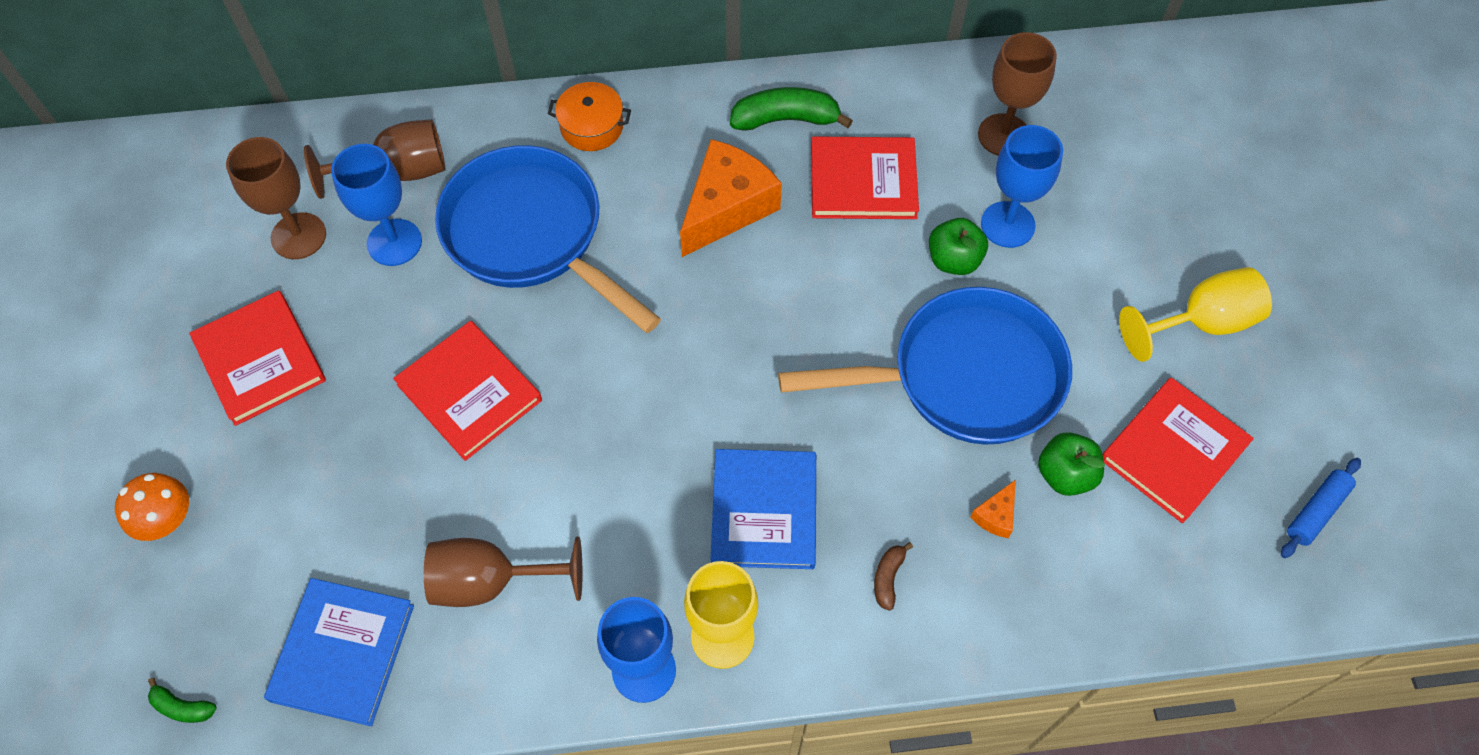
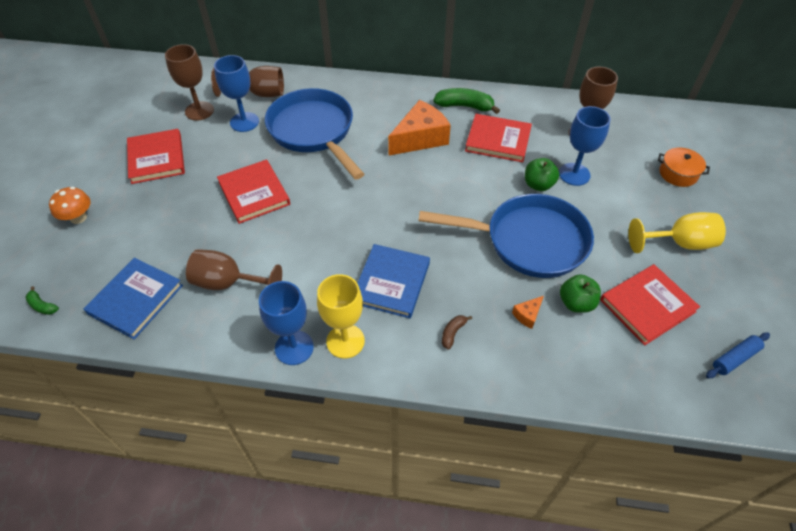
camera: 15 degrees right, 10 degrees down
orange pot [548,82,631,151] -> orange pot moved to [658,147,710,187]

